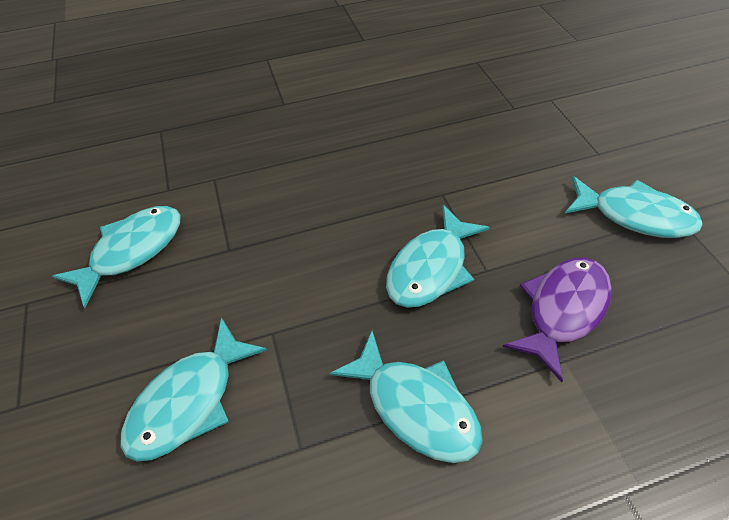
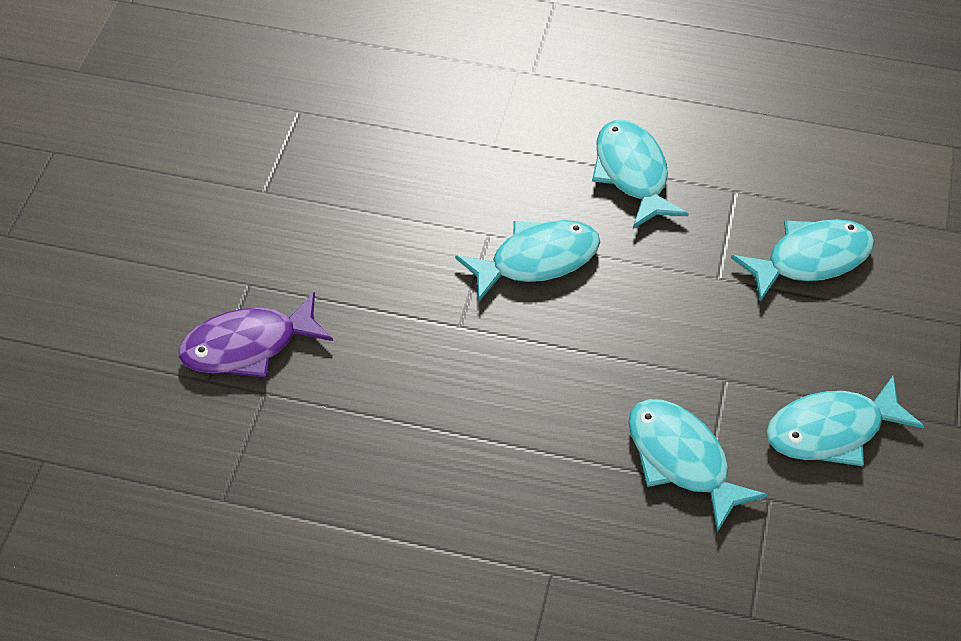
camera: 150 degrees left, 0 degrees up
purple fish [502,257,612,382] -> purple fish moved to [179,292,333,378]
turquoise fish [565,176,703,238] -> turquoise fish moved to [628,399,768,533]

